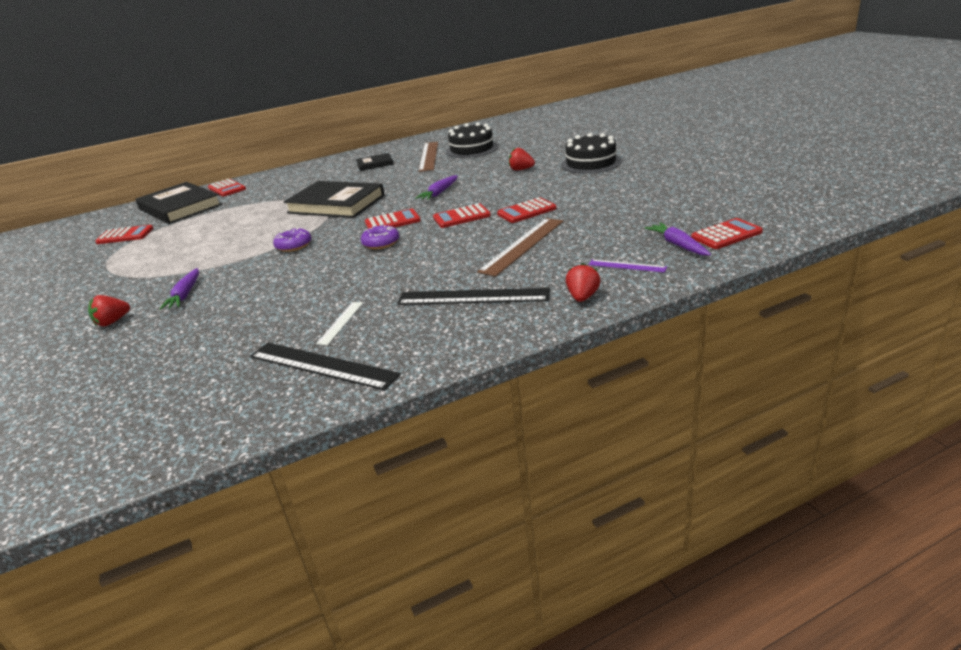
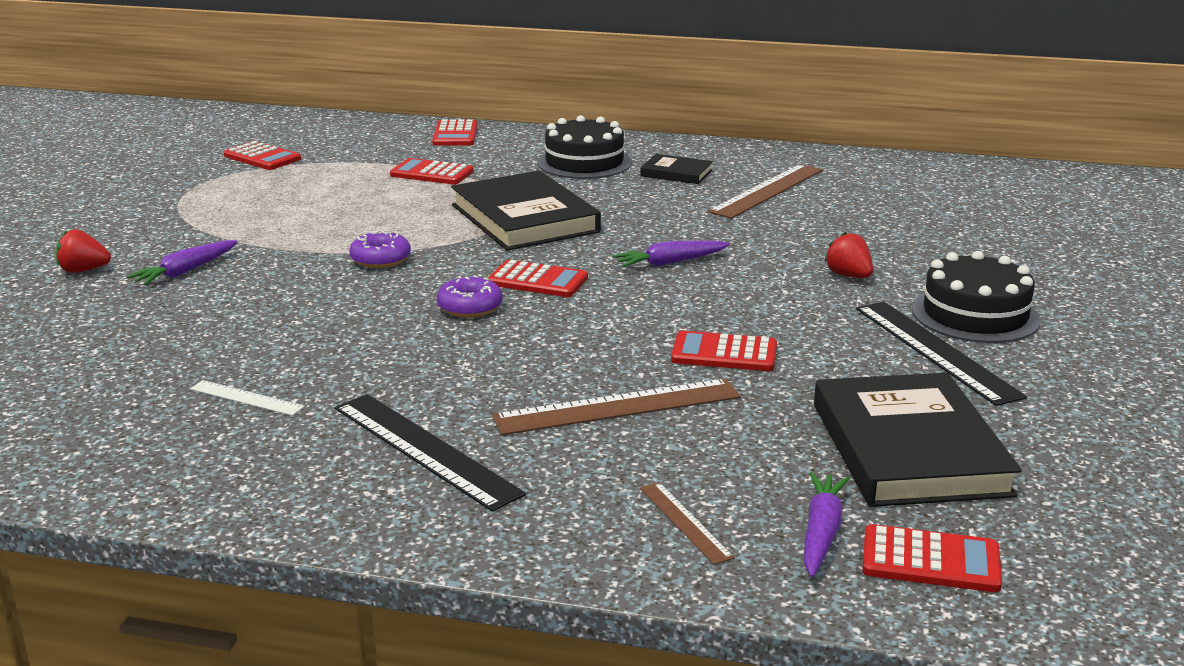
camera: 35 degrees right, 5 degrees down
black book [135,182,222,224] -> black book moved to [814,373,1022,507]
black ruler [250,343,401,390] -> black ruler moved to [856,302,1027,406]
white ruler [316,302,363,345] -> white ruler turned 60 degrees clockwise [190,380,305,416]
red calculator [433,203,491,228] -> red calculator moved to [390,158,474,185]
black cake [446,122,498,158] -> black cake moved to [537,115,632,179]
red strawberry [566,263,601,302] -> none
purple ruler [589,259,667,273] -> brown ruler [640,482,735,565]

